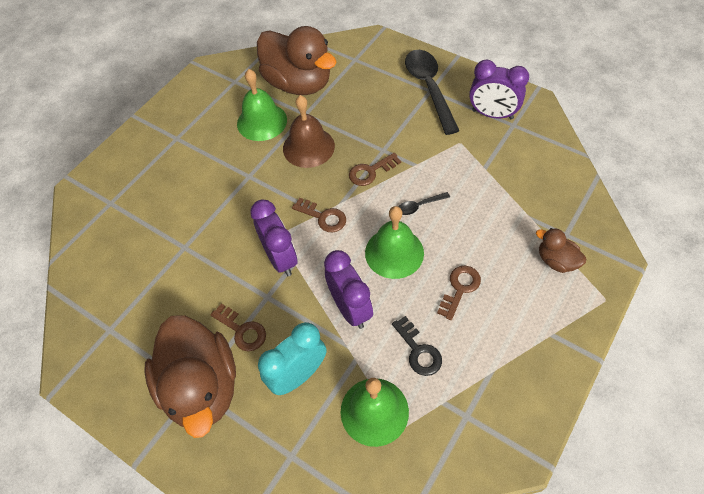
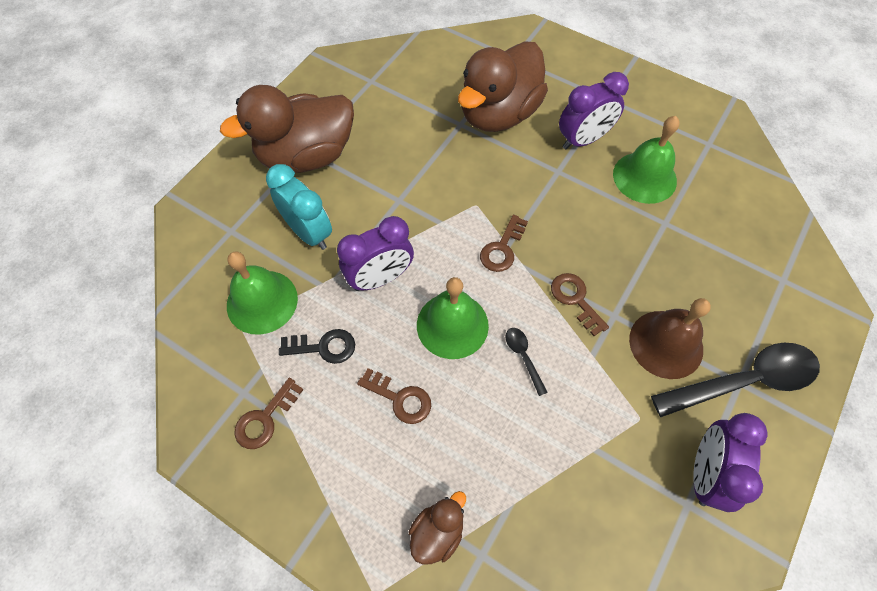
camera: 85 degrees right, 5 degrees up
brown key [210,304,266,351] -> brown key moved to [235,378,304,449]
purple clock [250,200,297,276] -> purple clock moved to [559,72,629,149]
brown duck [257,26,337,95] -> brown duck moved to [458,41,548,132]
brown bell [283,95,335,168] -> brown bell moved to [629,298,711,379]
black key [392,316,442,376] -> black key turned 150 degrees counterclockwise [279,329,355,364]

